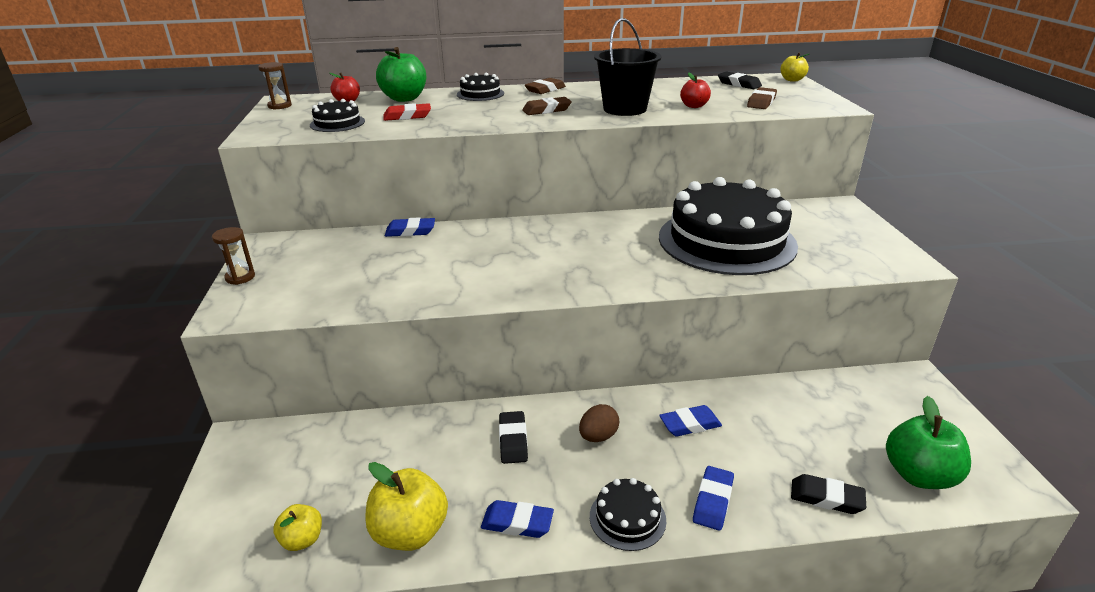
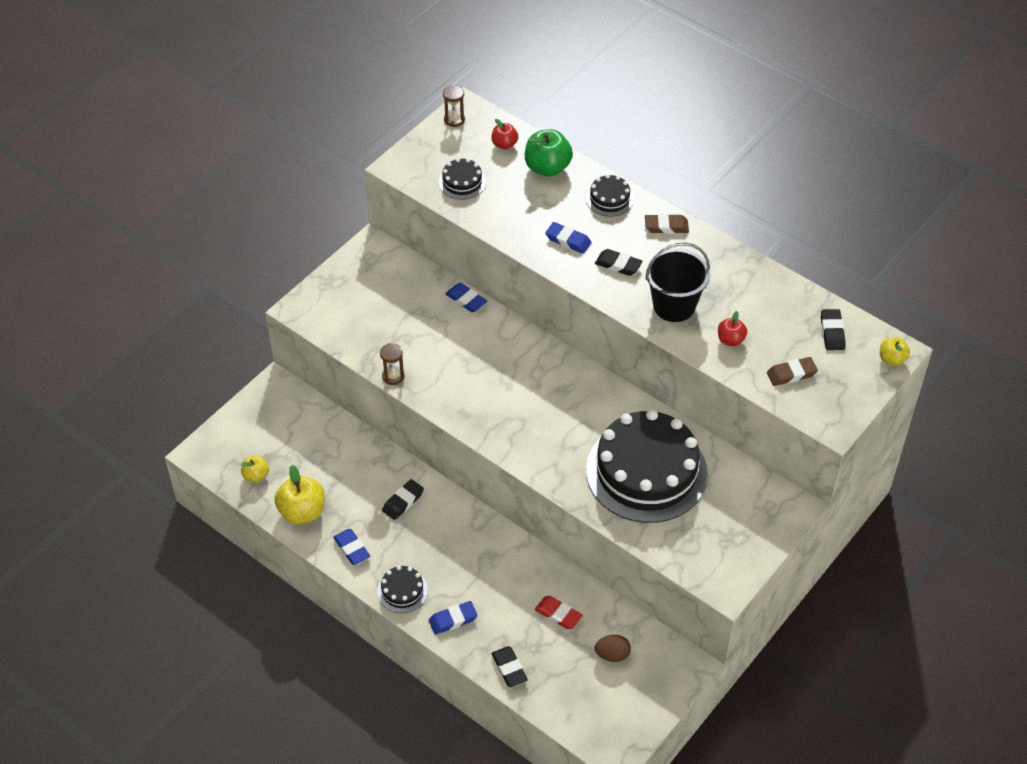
camera: 45 degrees right, 20 degrees up
brown hourglass [212,227,255,285] -> brown hourglass moved to [380,343,404,385]
red eraser [383,103,431,121] -> red eraser moved to [535,596,583,629]
brown eraser [522,97,572,115] -> black eraser [595,249,643,276]
brown egg [579,404,620,442] -> brown egg moved to [595,635,631,662]
blue eraser [659,405,722,436] -> blue eraser moved to [545,222,592,254]
green apple [886,396,971,489] -> none

